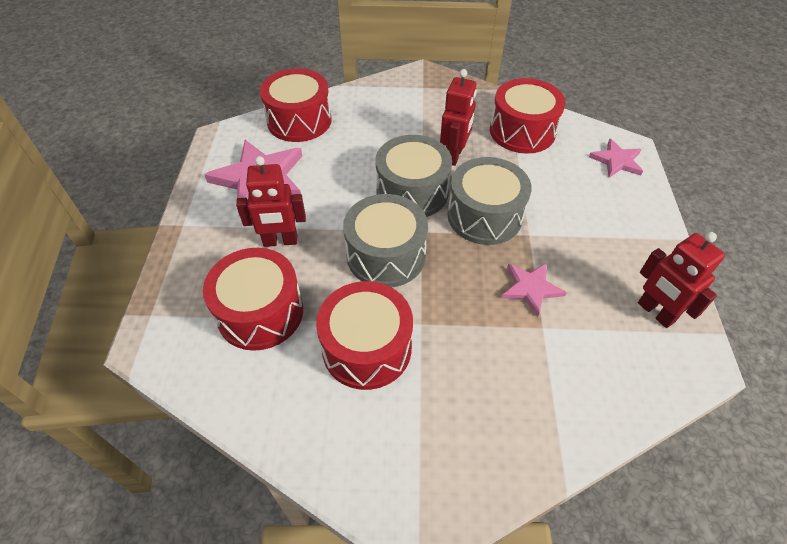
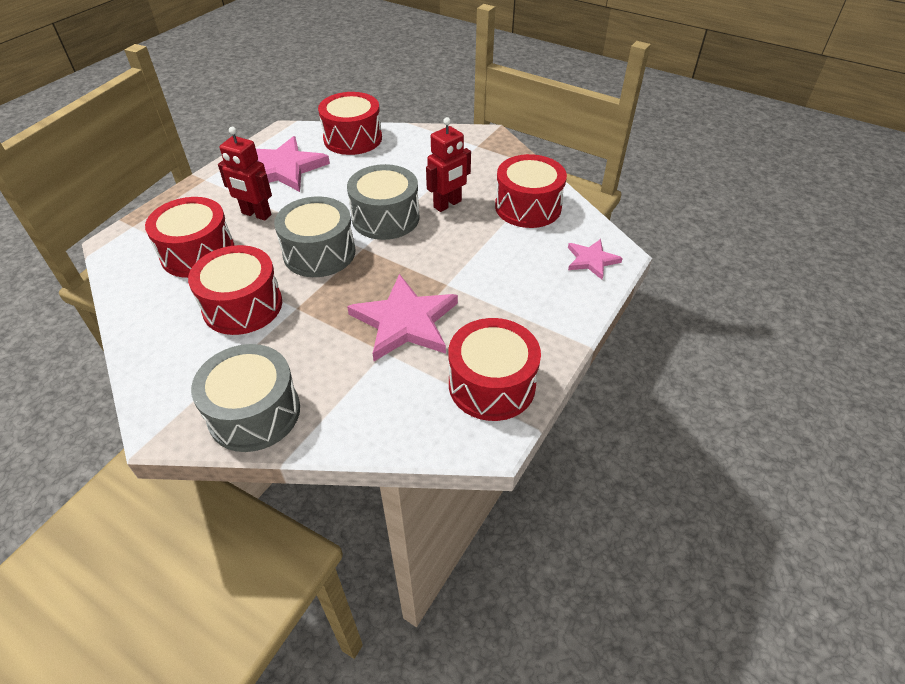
camera: 30 degrees right, 5 degrees down
grey drum [447,157,531,245] -> grey drum moved to [191,344,300,452]
pink star [501,263,567,317] -> pink star [347,274,458,361], size x1.82
red robot [638,232,725,328] -> red drum [448,318,541,421]

